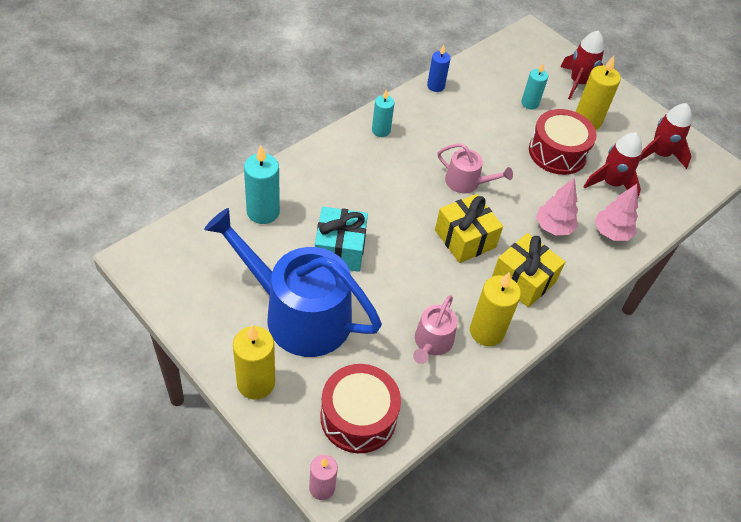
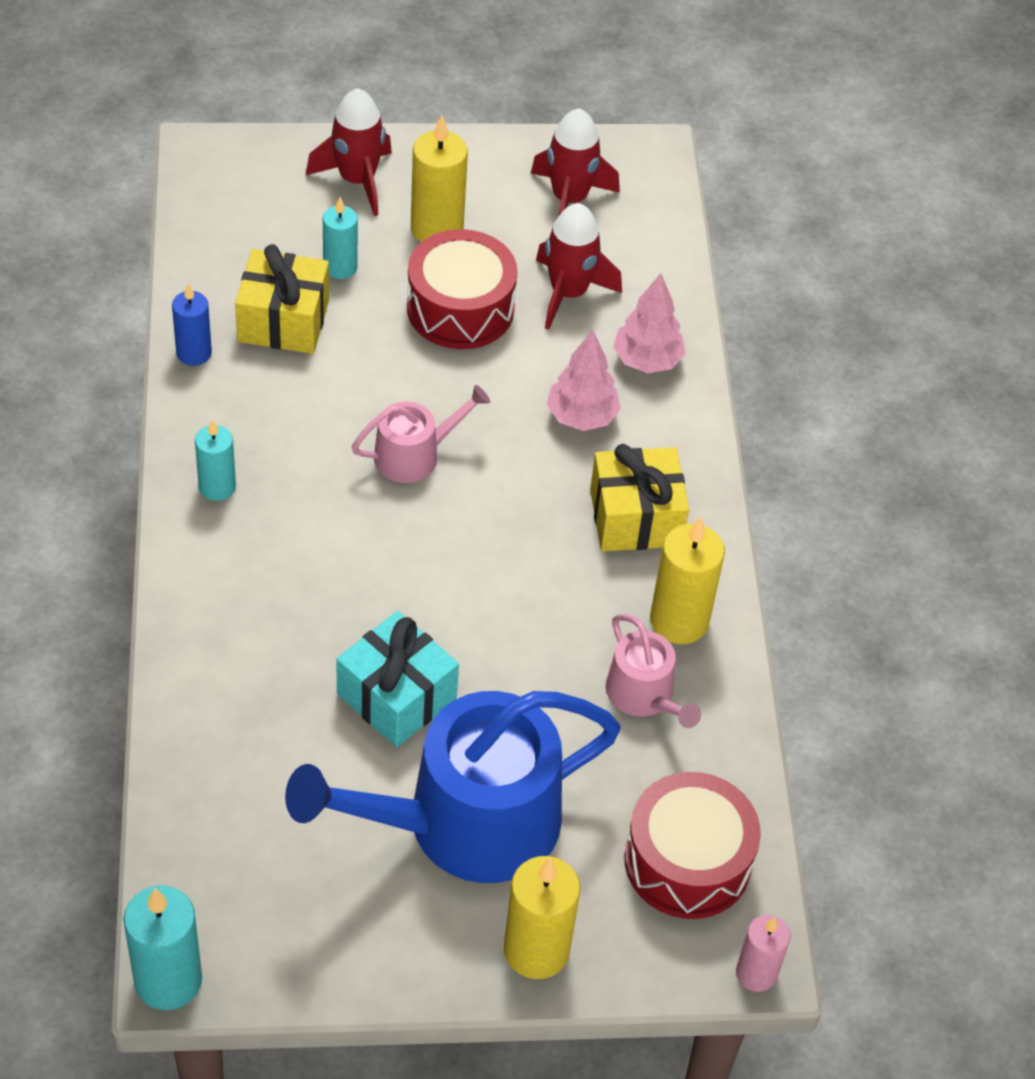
camera: 50 degrees left, 0 degrees up
turquoise candle [244,145,280,224] -> turquoise candle moved to [123,885,202,1010]
yellow gift [435,194,503,263] -> yellow gift moved to [235,244,329,354]

